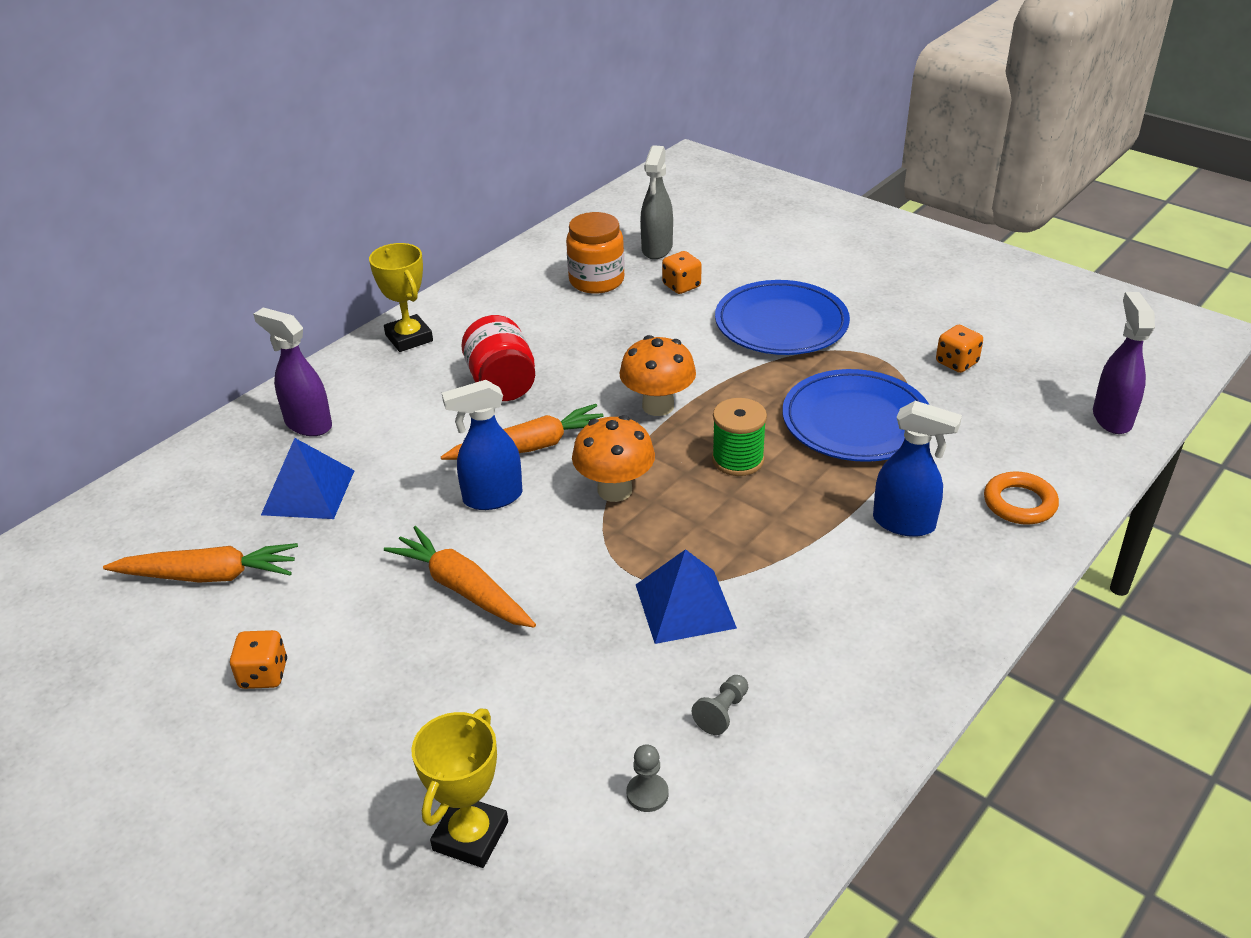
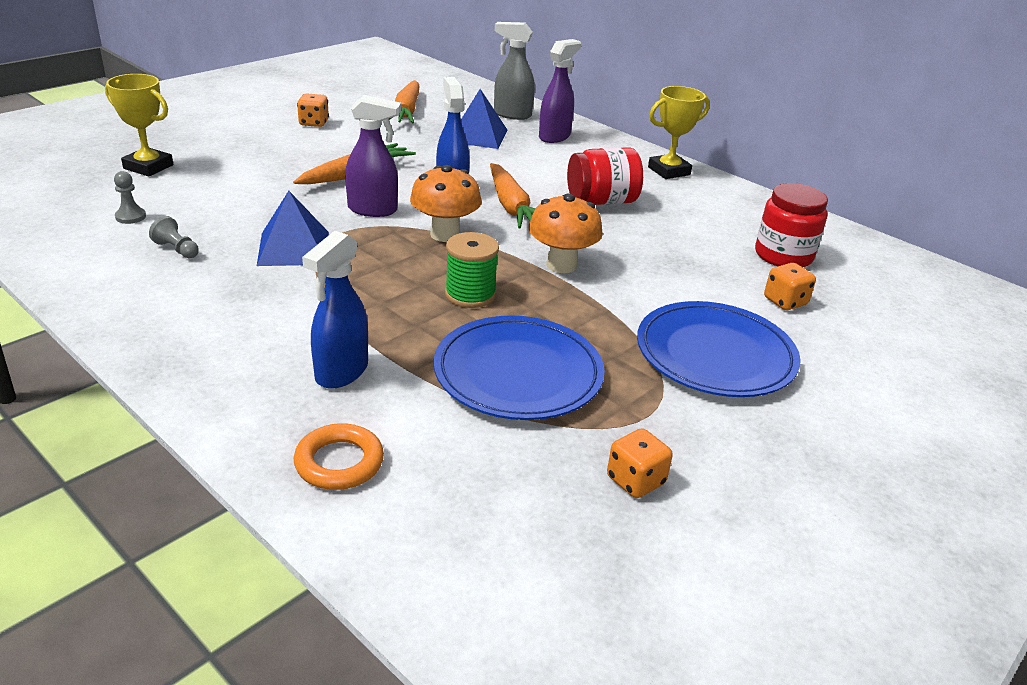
camera: 90 degrees right, 5 degrees down
orange jar [566,212,624,294] -> red jar [755,183,828,267]
grey spray bottle [640,145,673,259] -> grey spray bottle moved to [494,22,535,120]
purple spray bottle [1093,292,1155,434] -> purple spray bottle moved to [345,95,401,217]

